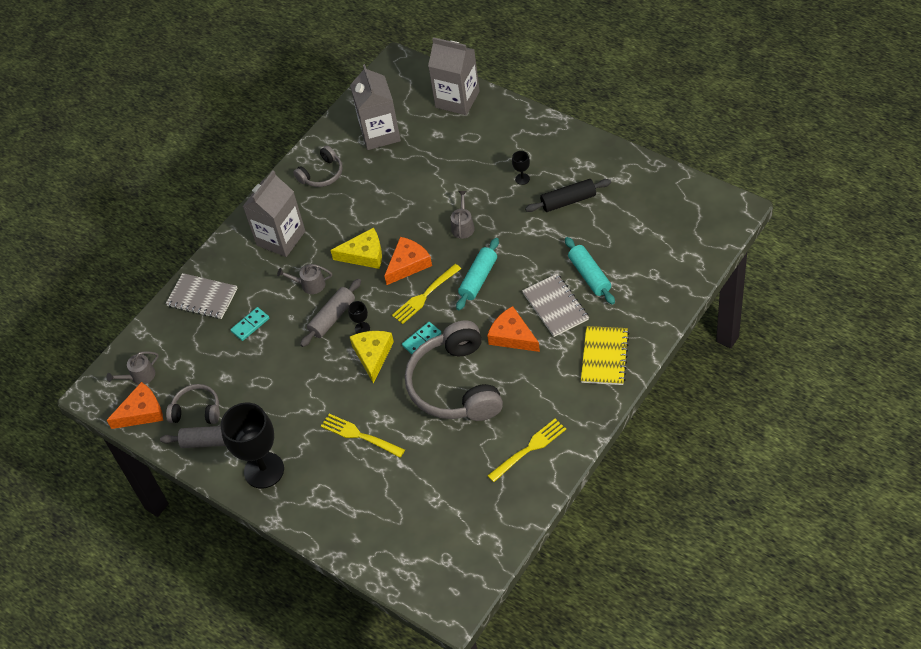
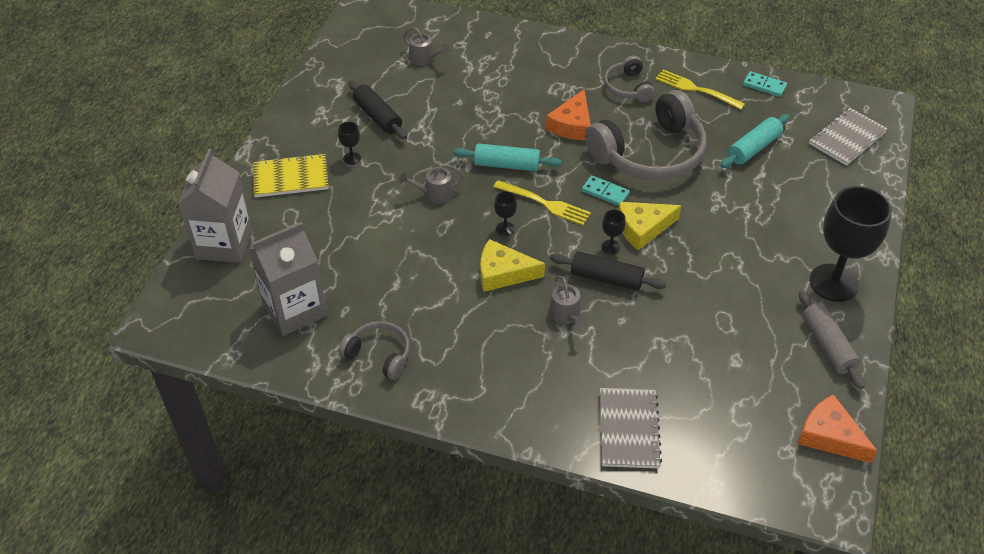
camera: 115 degrees left, 5 degrees down
grey watering can [107,351,159,385] -> grey watering can moved to [403,27,449,65]
grey headphones [166,384,220,424] -> grey headphones moved to [604,56,655,102]
turquoise domino [230,307,269,341] -> turquoise domino moved to [743,71,787,97]
grey carton [243,170,305,257] -> none
grey rolling pin [300,279,361,347] -> black rolling pin [550,251,666,291]
yellow fork [321,414,405,457] -> none
yellow cheese [330,228,382,269] -> yellow cheese turned 60 degrees counterclockwise [480,239,545,292]
orange cheese [384,237,432,285] -> black goblet [494,191,517,236]
grey notebook [522,274,589,337] -> grey notebook moved to [809,107,888,166]
turquoise rolling pin [565,237,615,305] -> turquoise rolling pin moved to [720,114,790,168]
yellow notebook [581,326,629,385] -> yellow notebook moved to [253,153,328,197]

